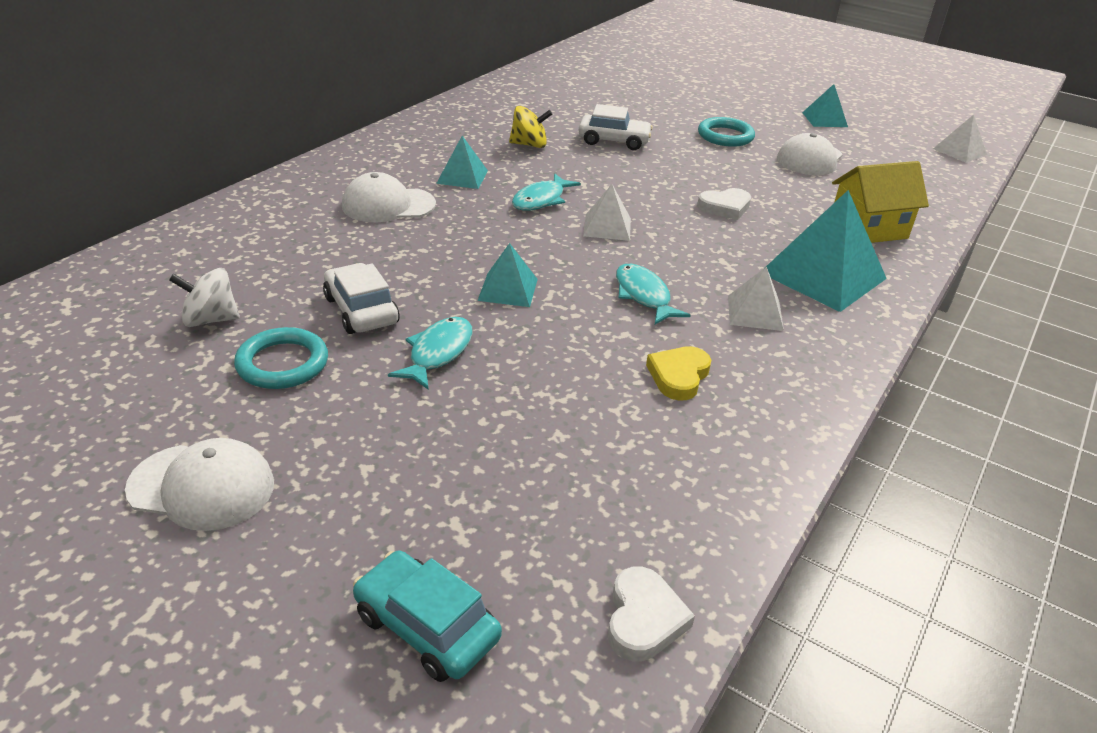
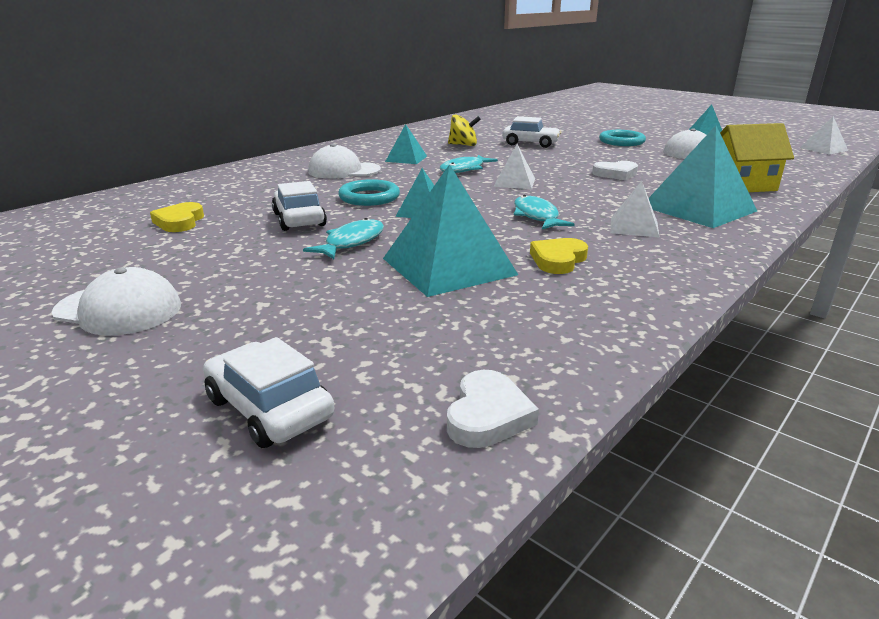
camera: 10 degrees right, 10 degrees down
white spinning top [169,268,240,327] -> yellow heart [150,202,204,232]
turquoise ring [234,327,328,389] -> turquoise ring moved to [338,179,400,206]
turquoise car [353,551,502,682] -> white car [203,337,334,448]
none -> turquoise pyramid [383,164,518,297]

